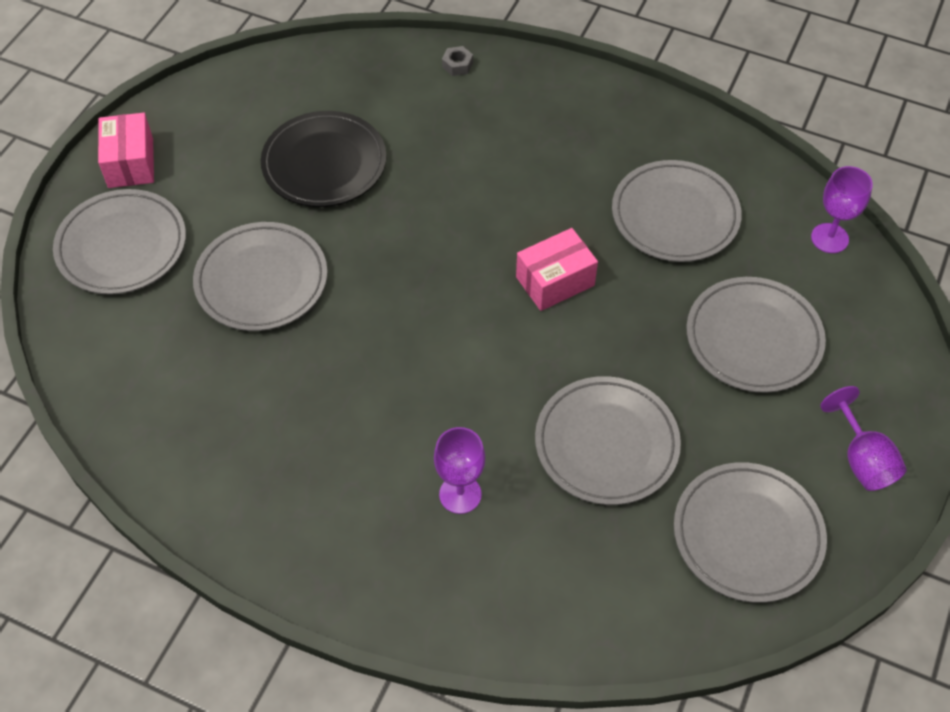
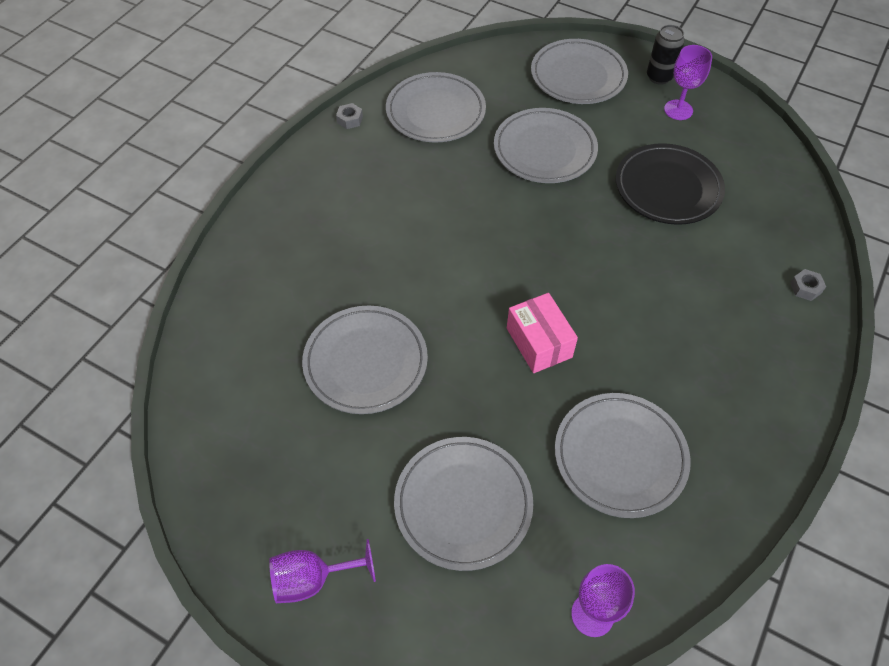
camera: 95 degrees right, 0 degrees up
pink box [98,113,154,188] -> black can [647,25,685,85]
purple goblet [434,427,485,514] -> purple goblet moved to [664,45,712,120]
grey plate [674,462,827,603] -> grey plate moved to [386,72,486,143]
none -> grey nut [336,103,363,129]

